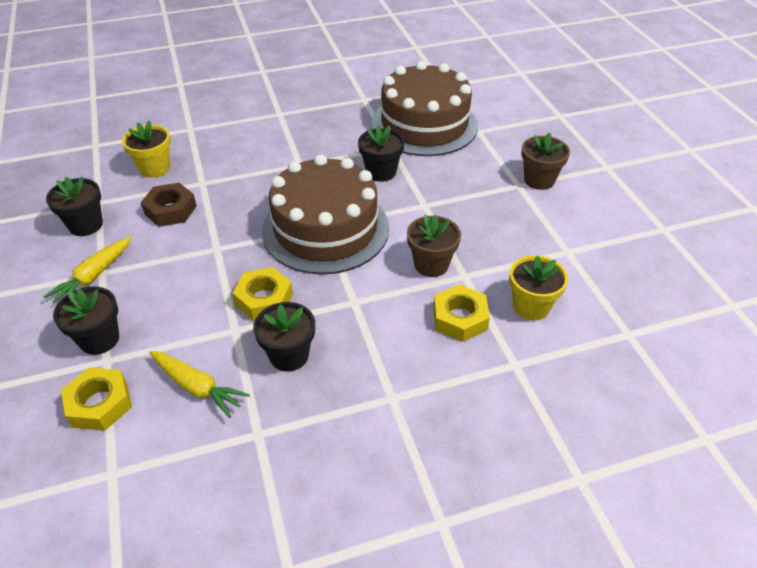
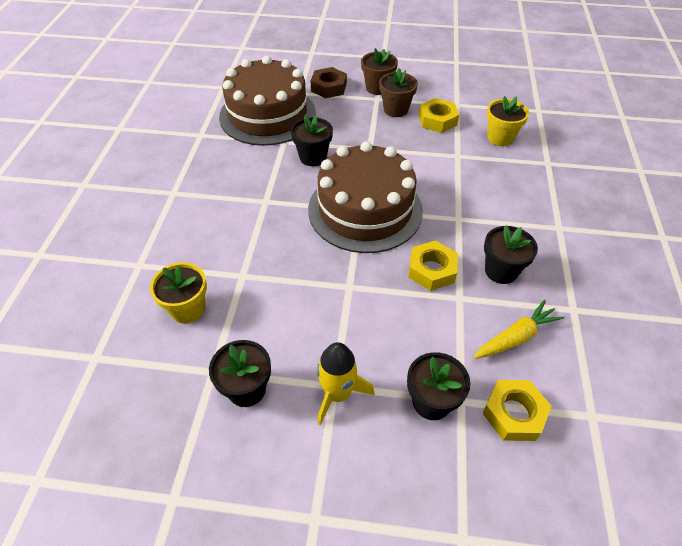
camera: 65 degrees left, 5 degrees up
yellow carrot [43,236,132,303] -> yellow rocket [317,342,375,425]
brown nut [141,183,197,227] -> brown nut moved to [311,67,347,99]
brown flower pot [407,215,461,277] -> brown flower pot moved to [379,68,418,117]
yellow nut [433,284,490,342] -> yellow nut moved to [419,98,459,133]

